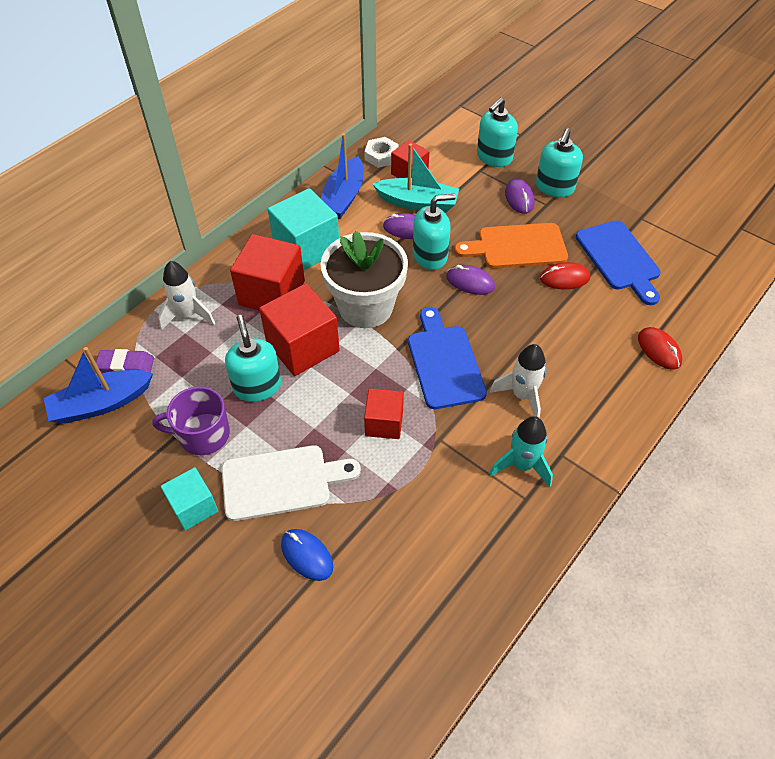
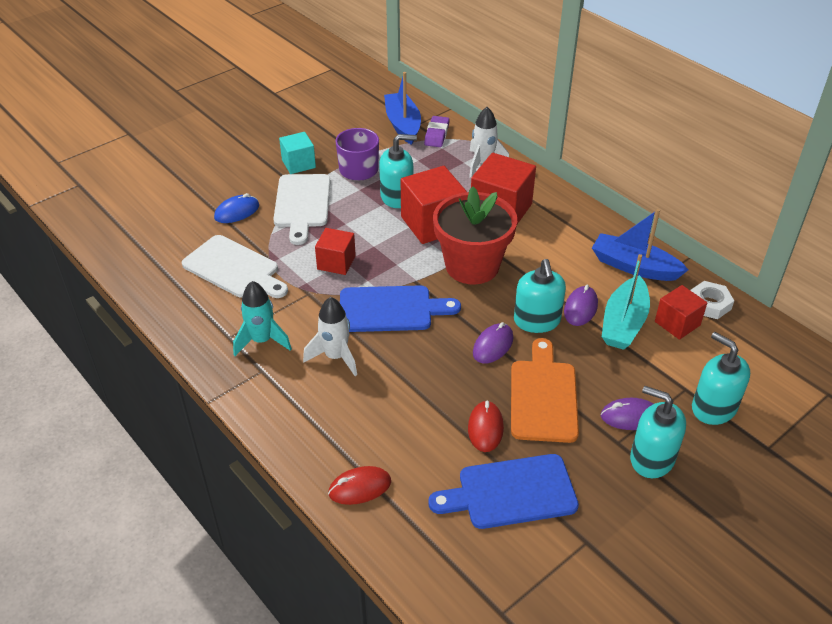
camera: 100 degrees right, 10 degrees down
turquoise cube [268,188,339,271] -> none
white flower pot [321,231,408,328] -> red flower pot [433,187,517,284]
none -> white cutting board [182,235,288,298]

